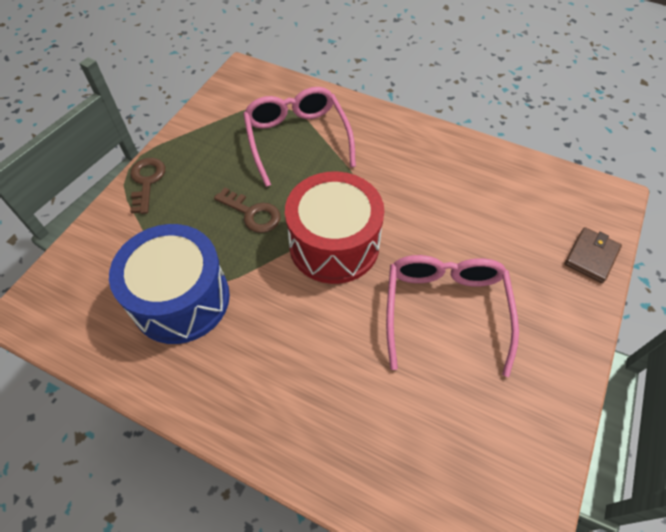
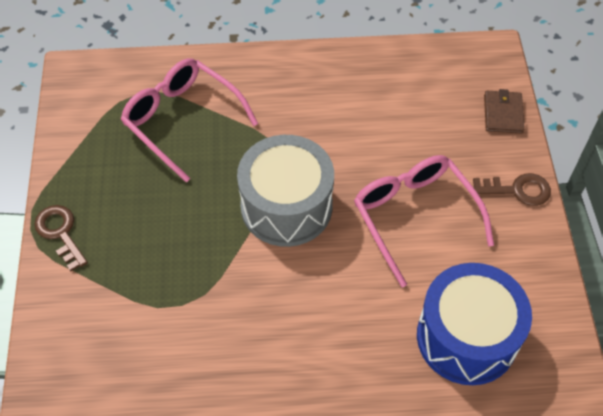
camera: 30 degrees left, 0 degrees up
blue drum [109,224,230,344] -> blue drum moved to [417,263,532,385]
brown key [214,188,281,233] -> brown key moved to [473,173,551,206]
red drum [285,171,384,284] -> grey drum [237,135,334,247]

